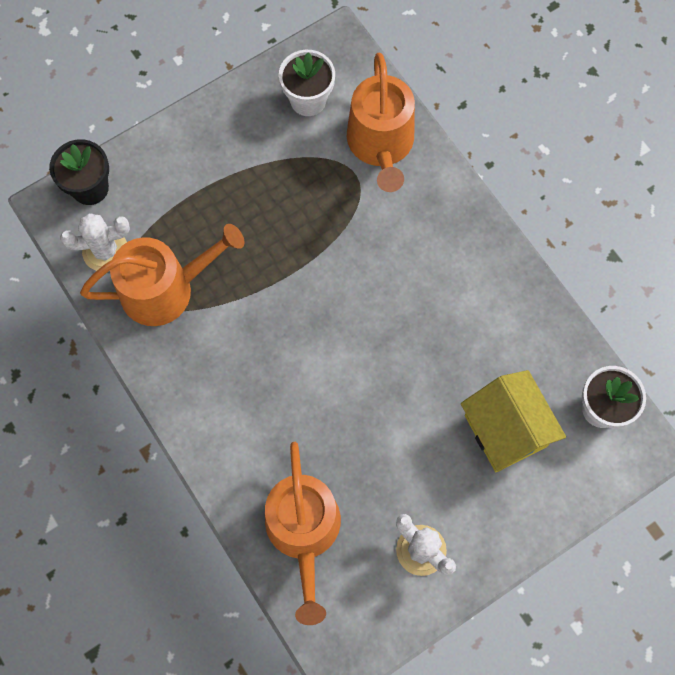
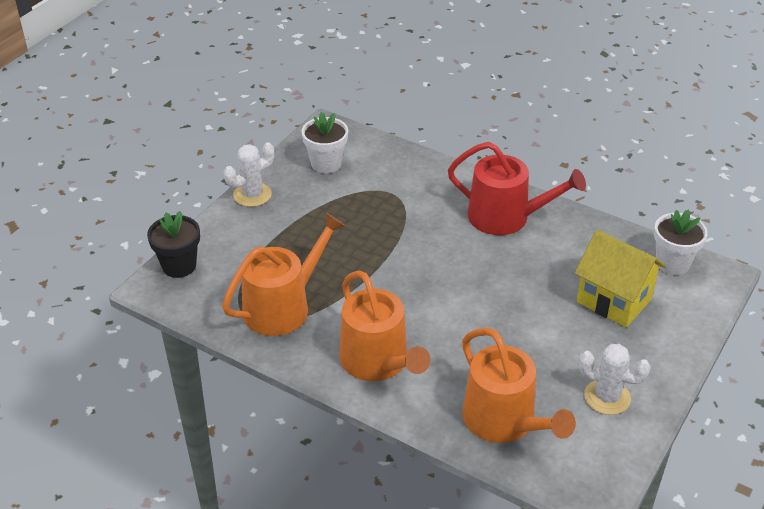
camera: 25 degrees left, 30 degrees down
white cactus [60,213,130,271] -> white cactus moved to [224,142,274,207]
orange watering can [347,53,415,192] -> orange watering can moved to [339,271,430,381]
none -> red watering can [448,142,586,235]

